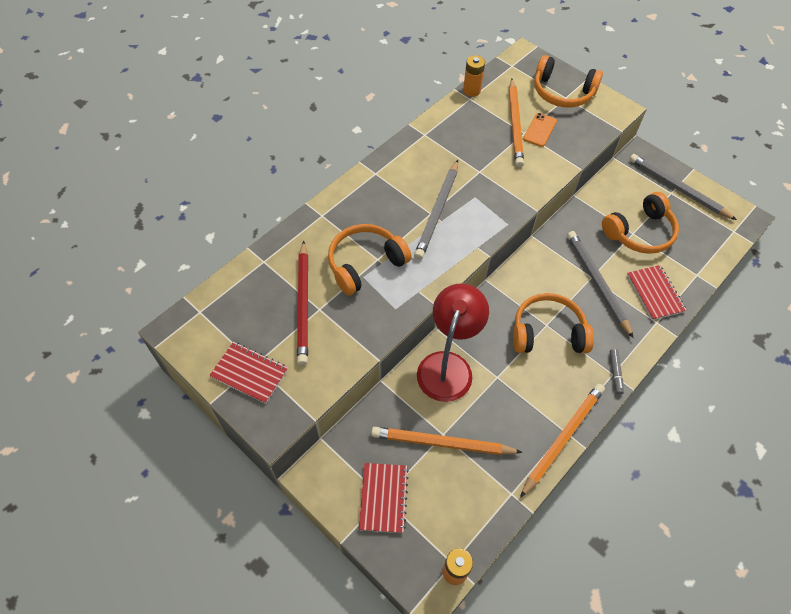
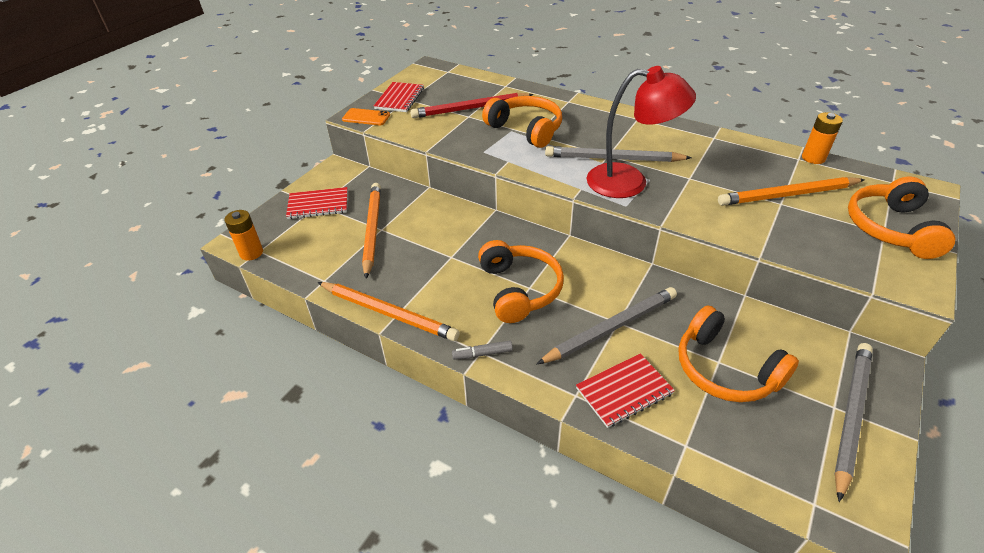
camera: 80 degrees right, 15 degrees down
red lamp [417,284,489,402] -> red lamp moved to [586,66,696,198]
orange phone [523,113,557,147] -> orange phone moved to [342,108,390,125]

